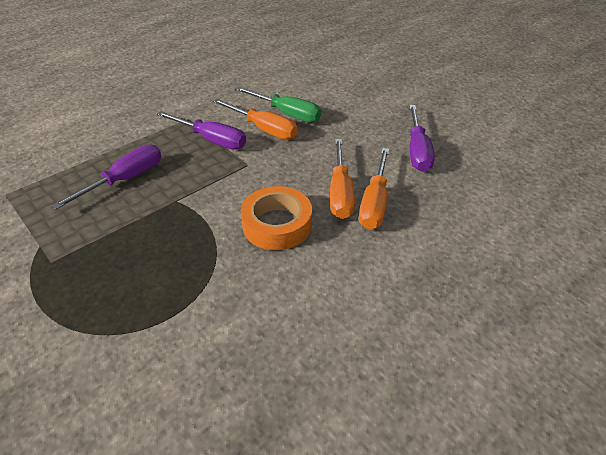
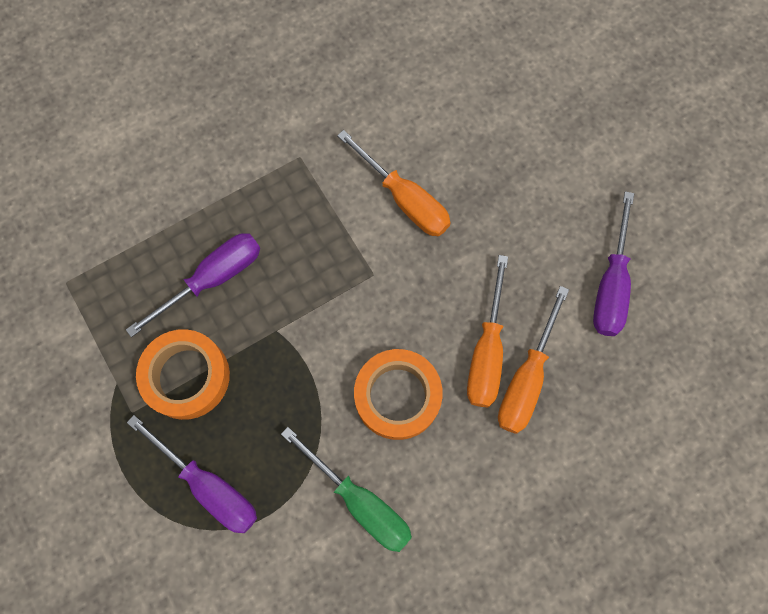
camera: 10 degrees right, 30 degrees up
purple screwdriver [157,111,246,150] -> purple screwdriver moved to [127,415,257,533]
green screwdriver [235,87,321,123] -> green screwdriver moved to [281,427,412,552]
none -> orange tape [136,329,230,420]

